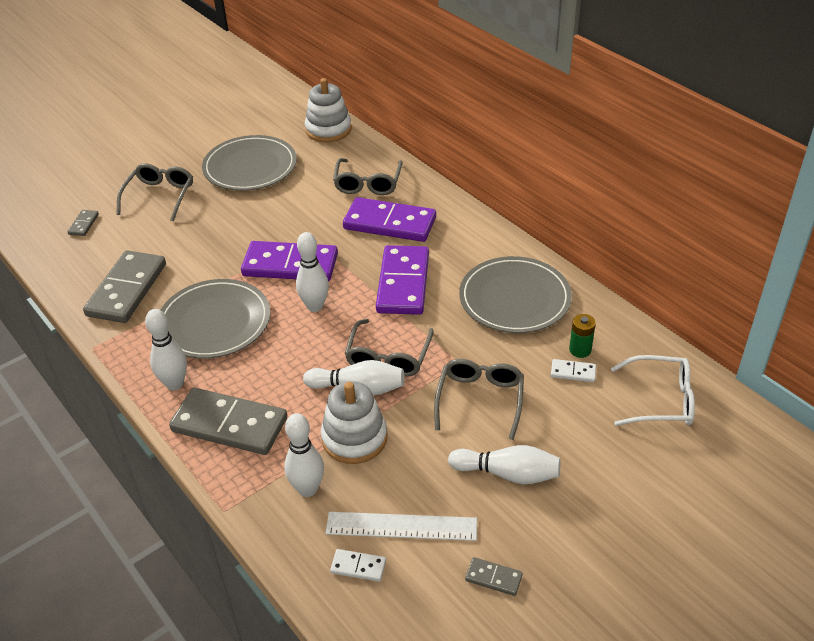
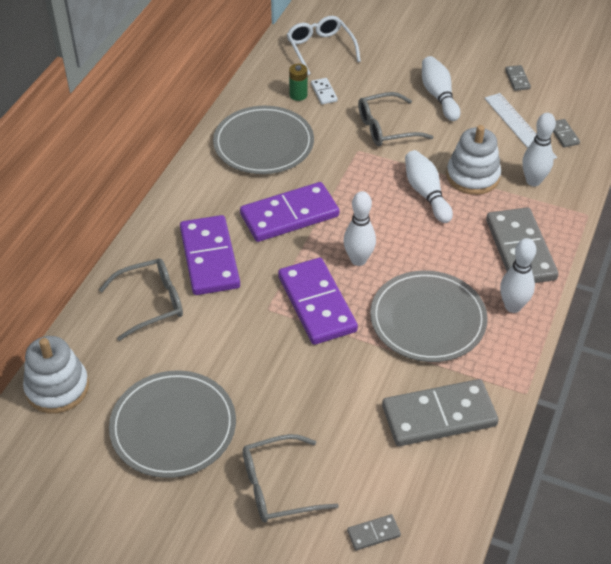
camera: 120 degrees left, 5 degrees up
white domino [330,549,386,582] -> grey domino [553,119,580,147]
grey glasses [344,319,433,377] -> none

